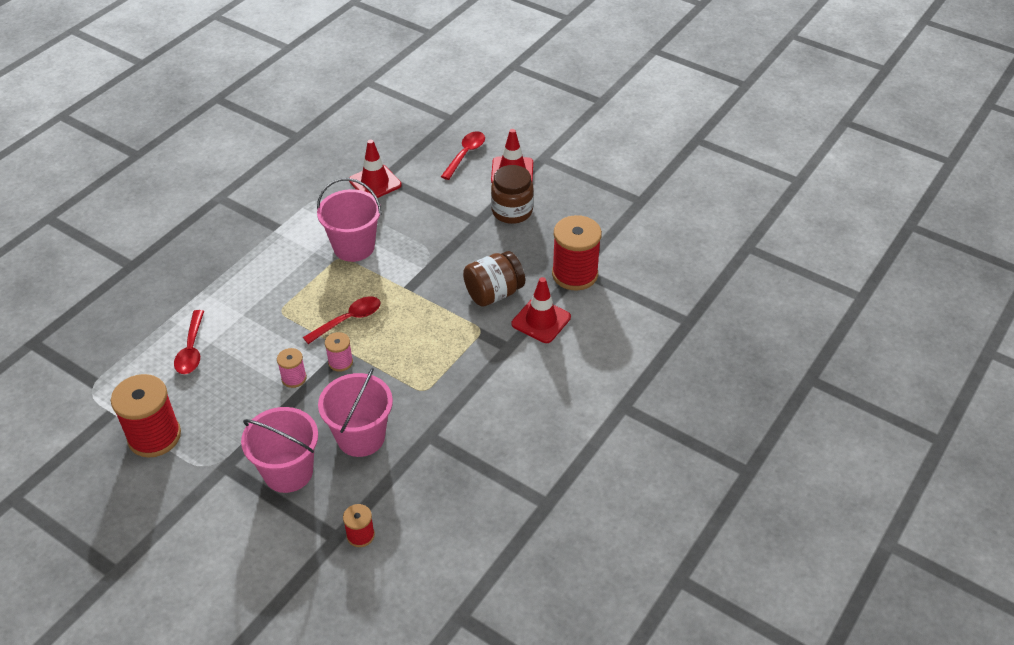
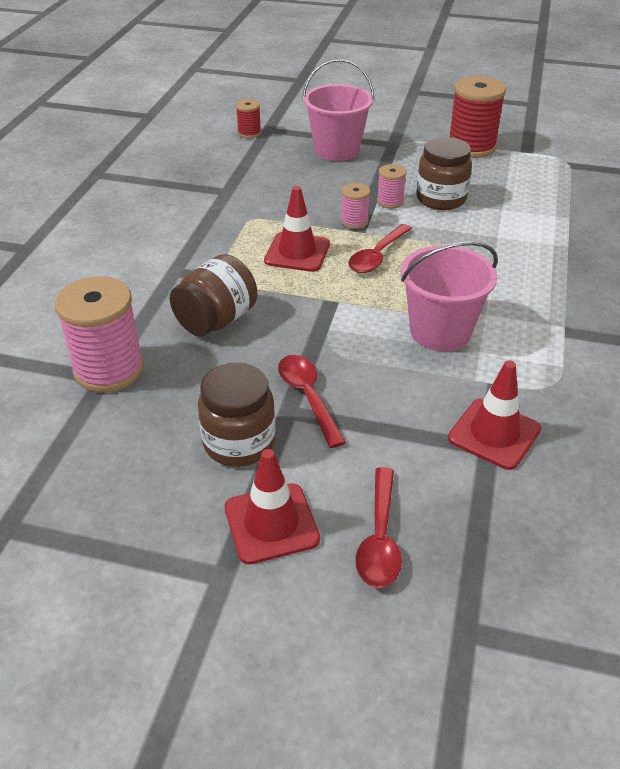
camera: 160 degrees right, 5 degrees down
red spoon [174,310,204,374] -> red spoon moved to [278,355,346,448]
pink bucket [318,368,393,457] -> none
red traffic cone [512,277,571,343] -> red traffic cone moved to [264,186,330,272]
red spool [552,215,602,291] -> pink spool [55,276,144,393]
none -> brown jar [416,137,472,210]

